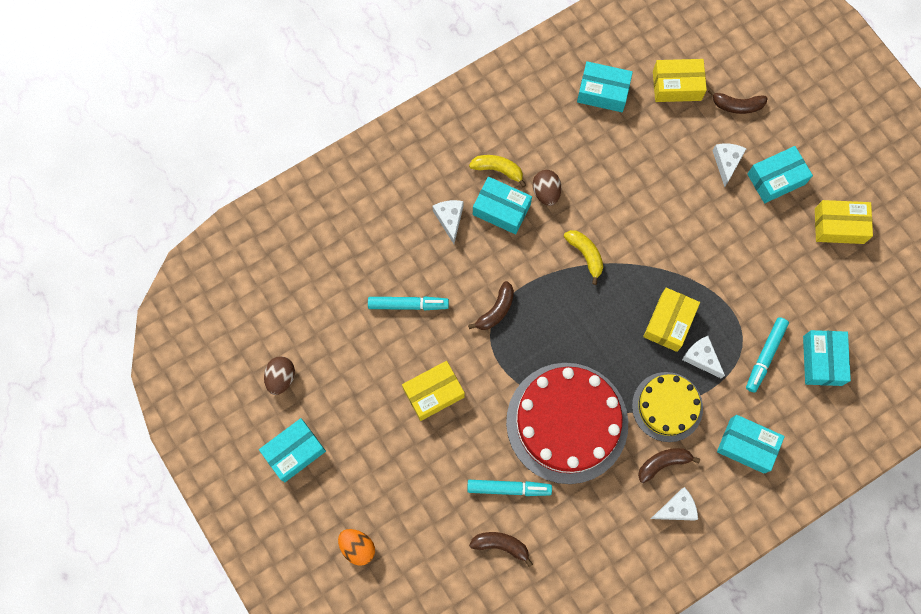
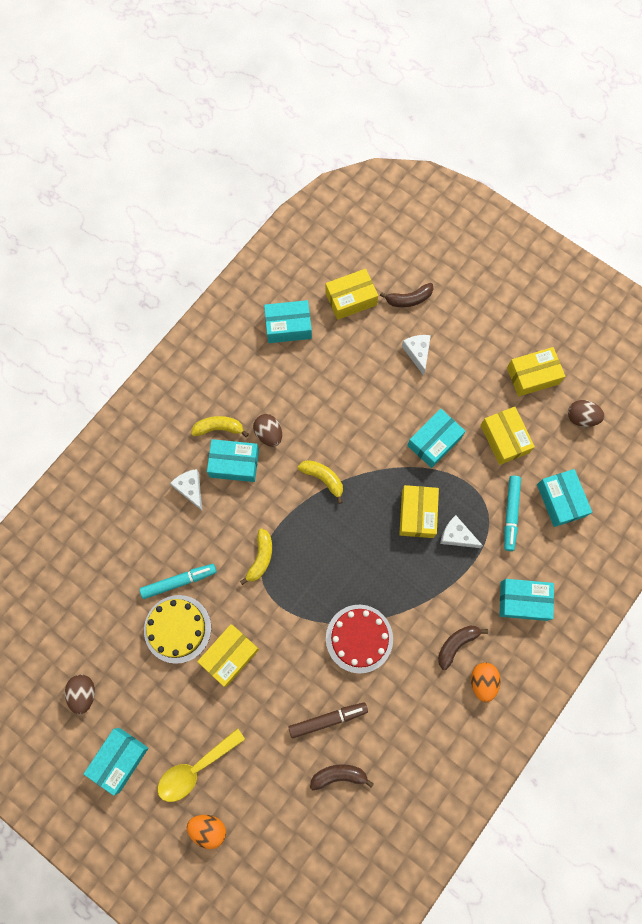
camera: 20 degrees left, 0 degrees up
turquoise marker [467,480,552,496] -> brown marker [289,702,368,738]
brown banana [468,281,514,330] -> yellow banana [240,528,272,585]
red cake [506,363,628,484] -> red cake [326,605,393,674], size x0.58
yellow cake [632,372,703,442] -> yellow cake moved to [144,595,211,664]
white cheese [651,487,698,521] -> orange egg [471,662,500,702]
turquoise box [747,146,813,203] -> turquoise box moved to [407,409,466,468]
none -> yellow spoon [158,728,246,802]
none -> yellow box [480,407,535,465]
none -> brown egg [568,400,605,427]

